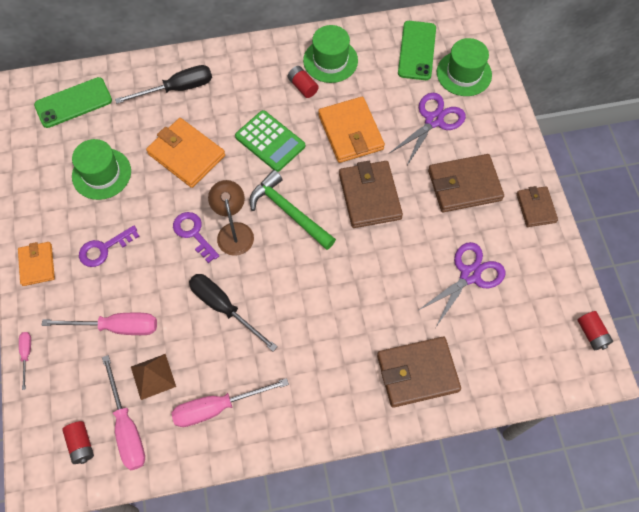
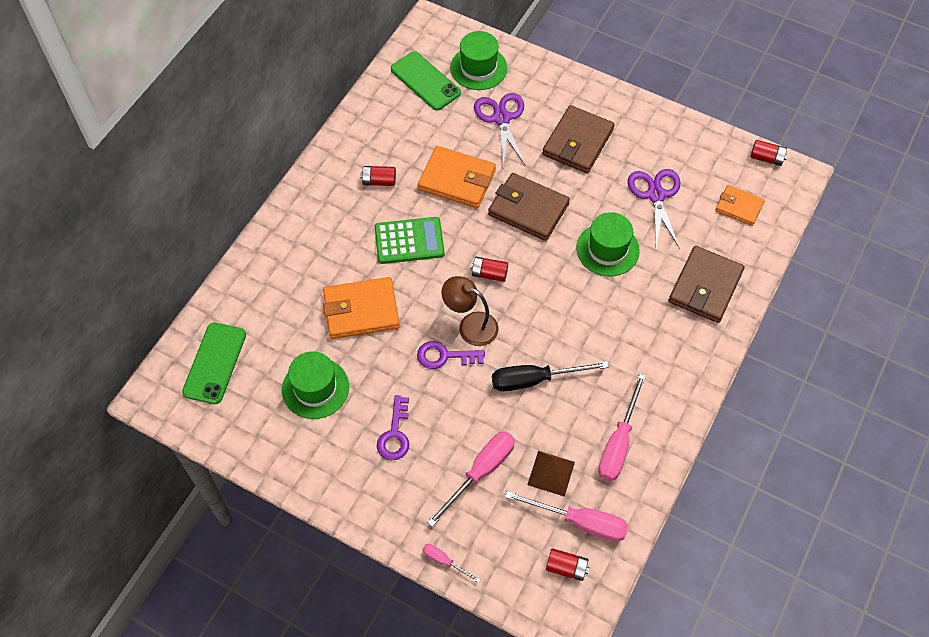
camera: 50 degrees left, 5 degrees down
orange wallet [18,242,55,286] -> orange wallet moved to [716,185,765,226]
black screwdriver [115,65,212,104] -> none
green hammer [249,170,336,250] -> red battery [471,257,508,282]
green hat [303,25,358,83] -> green hat moved to [576,212,640,276]
brown wallet [516,186,558,227] -> none

